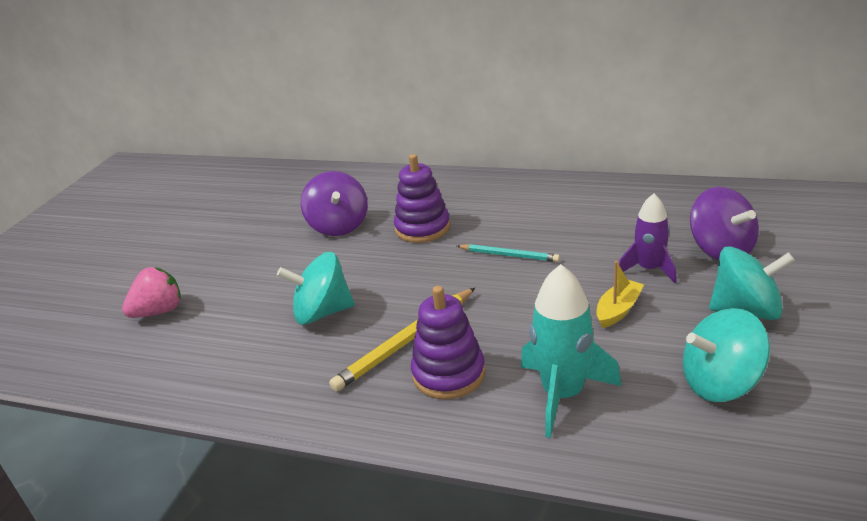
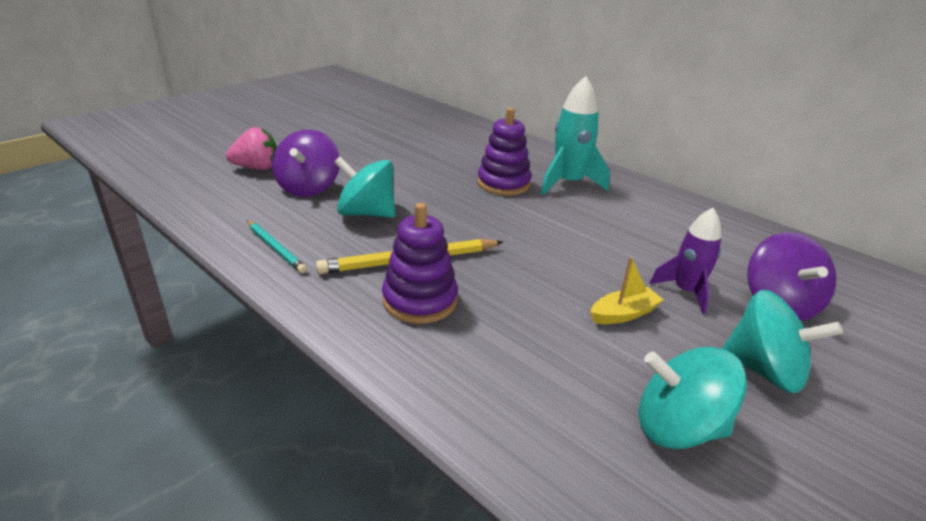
camera: 20 degrees right, 0 degrees up
purple spinning top [301,171,368,236] -> purple spinning top moved to [272,130,340,197]
turquoise pencil [457,244,560,262] -> turquoise pencil moved to [247,220,307,273]
turquoise rocket [521,264,621,438] -> turquoise rocket moved to [541,76,610,195]

